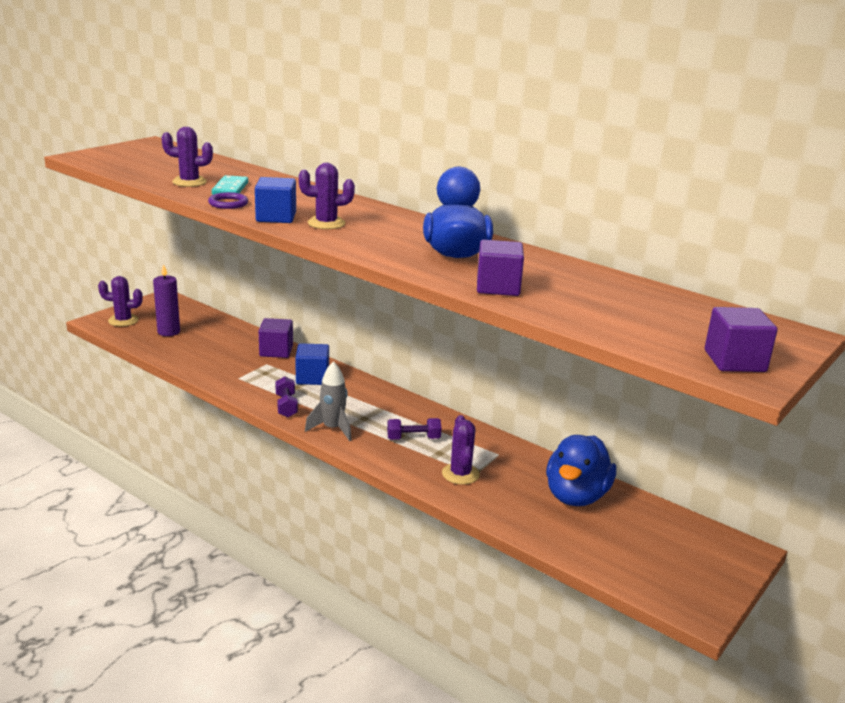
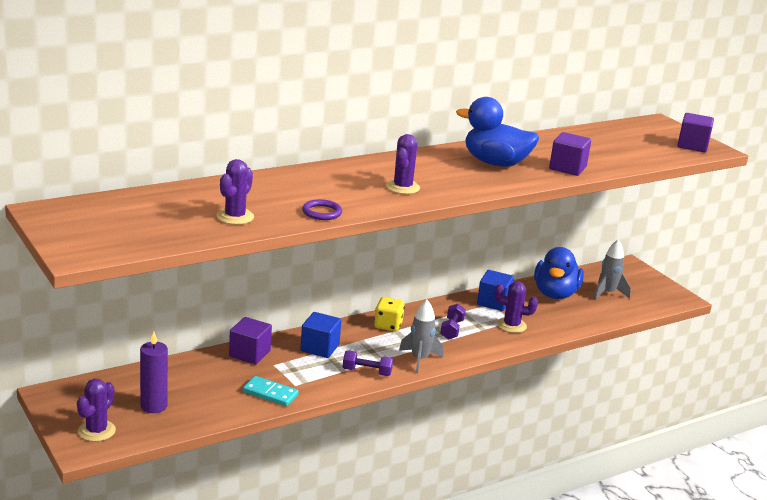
camera: 70 degrees left, 0 degrees up
turquoise domino [212,175,248,195] -> turquoise domino moved to [243,376,299,406]
blue cube [255,177,296,223] -> blue cube moved to [477,270,514,311]
blue duck [546,435,616,506] -> blue duck turned 60 degrees clockwise [534,247,584,299]
none -> yellow dice [374,297,405,332]
none -> grey rocket [593,239,631,300]

